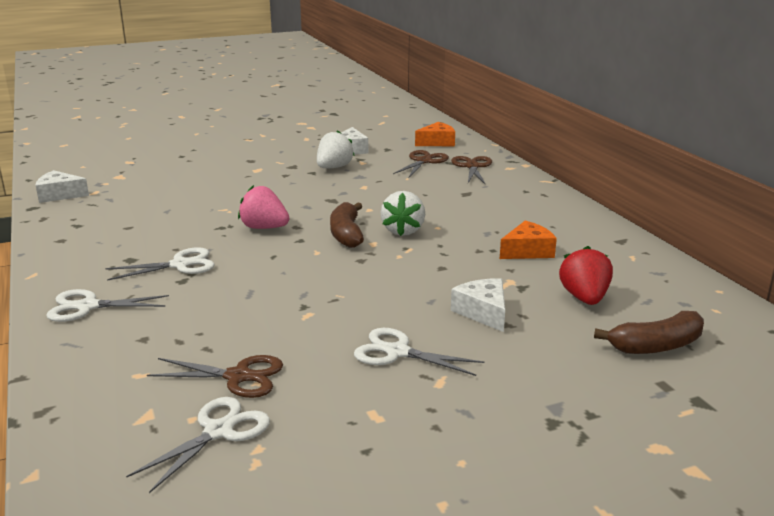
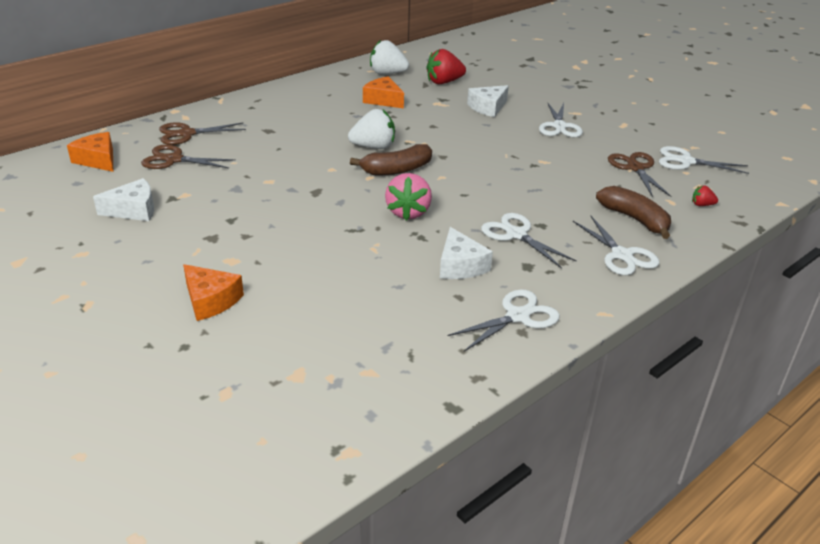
camera: 110 degrees left, 10 degrees up
white cheese [36,170,89,203] -> white cheese moved to [440,227,493,279]
white strawberry [317,130,355,168] -> white strawberry moved to [370,40,409,74]
brown banana [594,311,704,354] -> brown banana moved to [596,186,671,239]
none -> orange cheese [183,264,244,321]
none -> white scissors [448,289,560,352]
none -> red strawberry [692,185,718,206]

